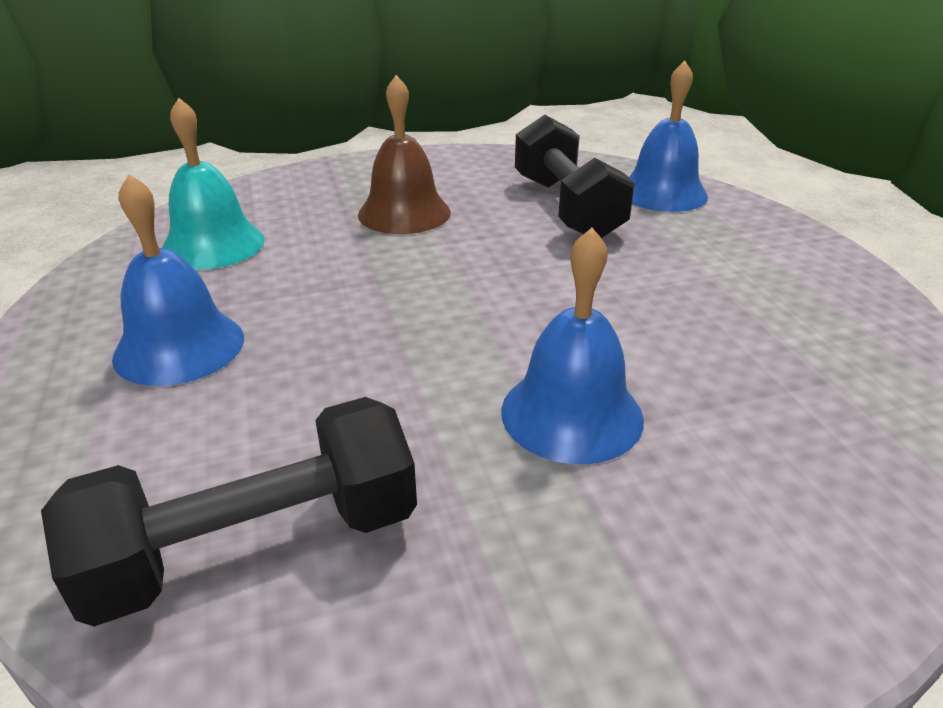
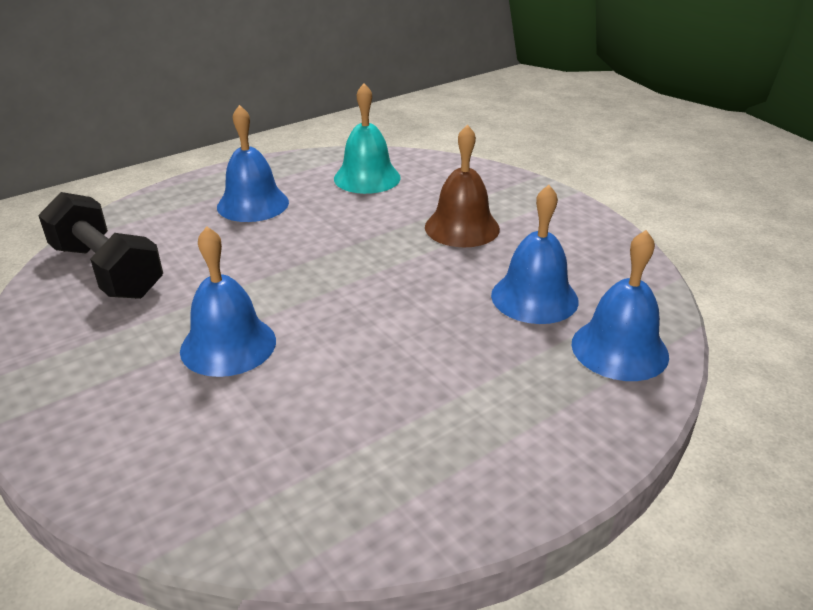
camera: 70 degrees right, 0 degrees up
black dumbbell [515,115,635,238] -> blue bell [491,185,579,324]

